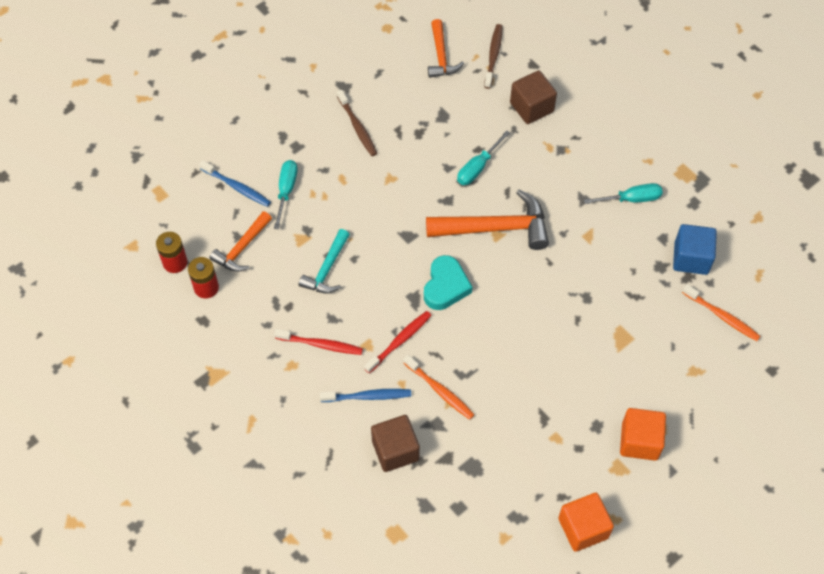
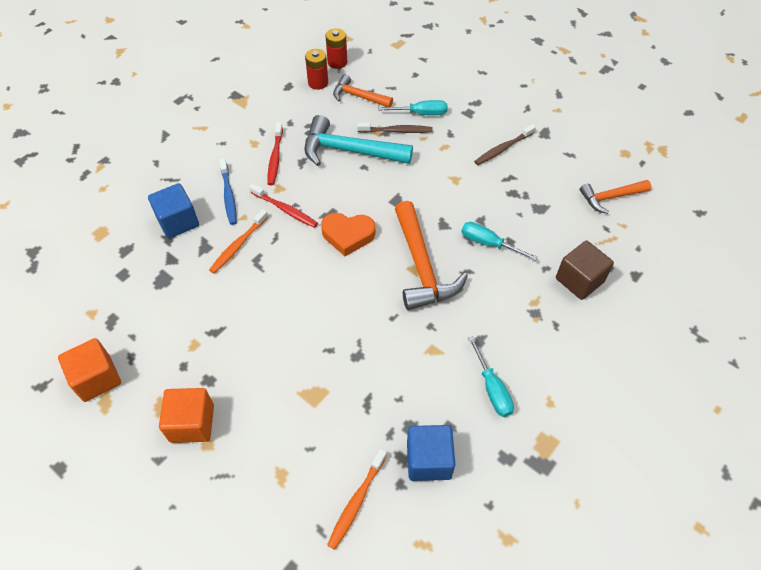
camera: 80 degrees right, 5 degrees down
blue toothbrush [199,160,271,207] -> none
turquoise hammer [299,229,350,293] -> turquoise hammer [304,115,413,166], size x1.66
brown cube [371,415,420,472] -> blue cube [148,183,199,238]
turquoise heart [424,255,472,310] -> orange heart [321,213,375,256]
brown toothbrush [484,24,503,89] -> brown toothbrush moved to [357,122,433,133]

